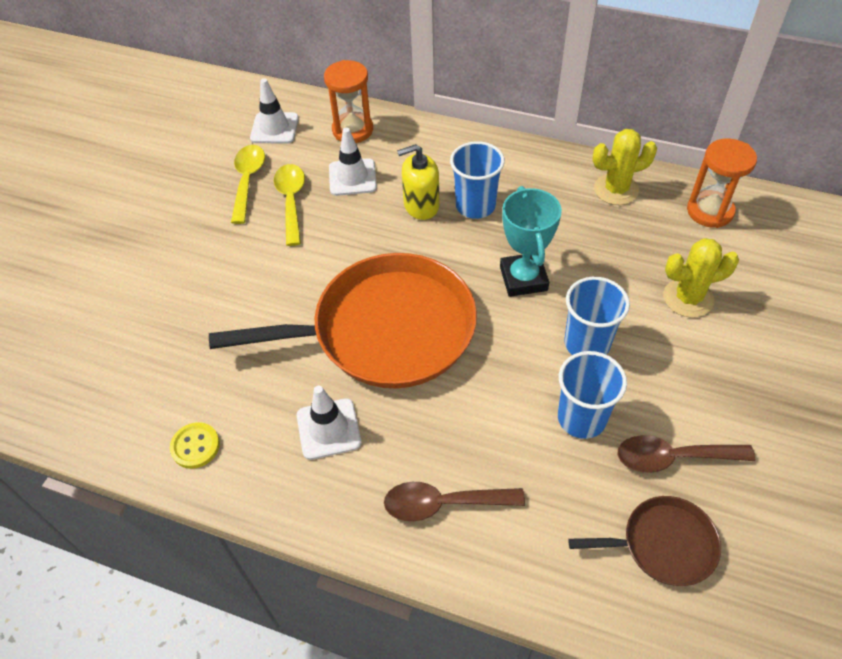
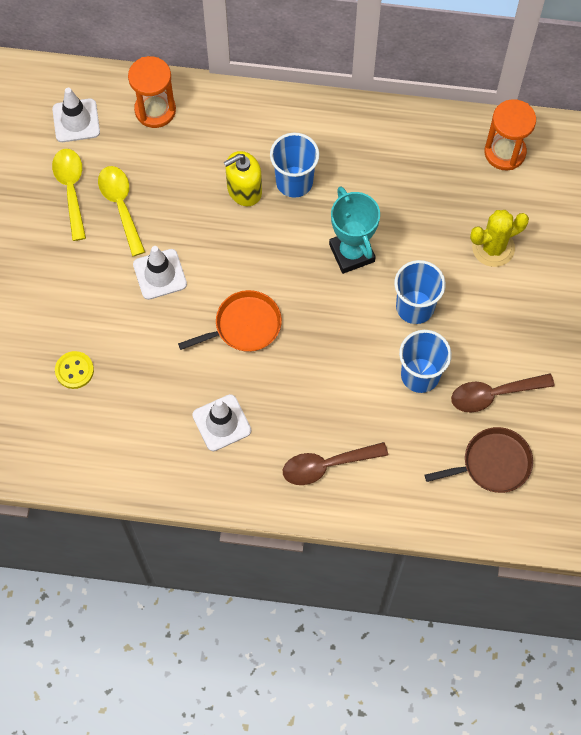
camera: 15 degrees left, 15 degrees up
yellow button [170,422,220,469] -> yellow button moved to [55,351,94,389]
orange pan [209,253,477,388] -> orange pan [178,290,282,352], size x0.48
white traffic cone [329,128,377,196] -> white traffic cone moved to [133,246,187,300]
yellow cactus [592,129,657,205] -> none

